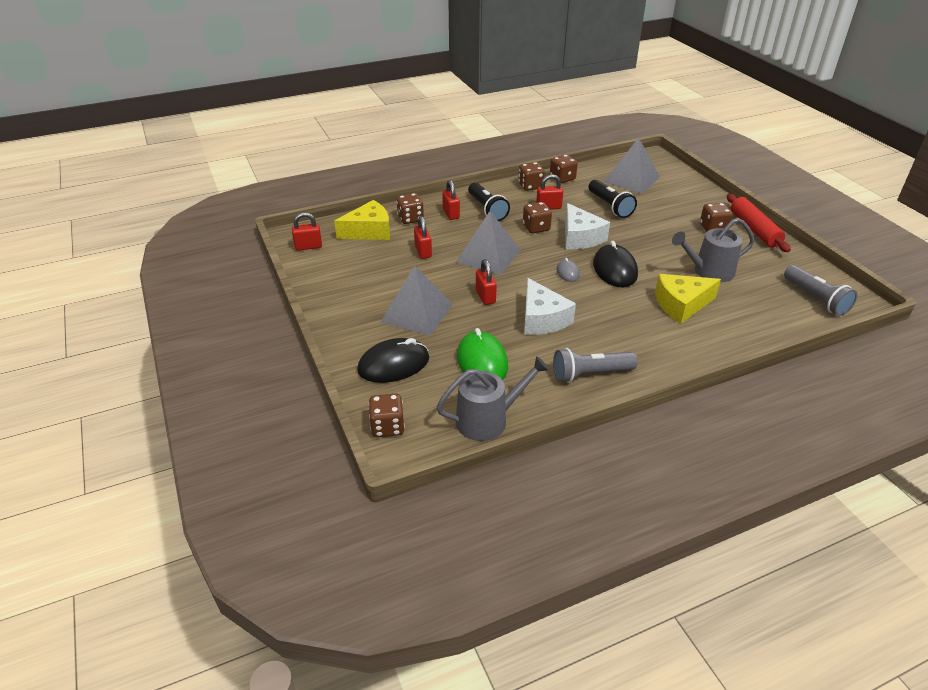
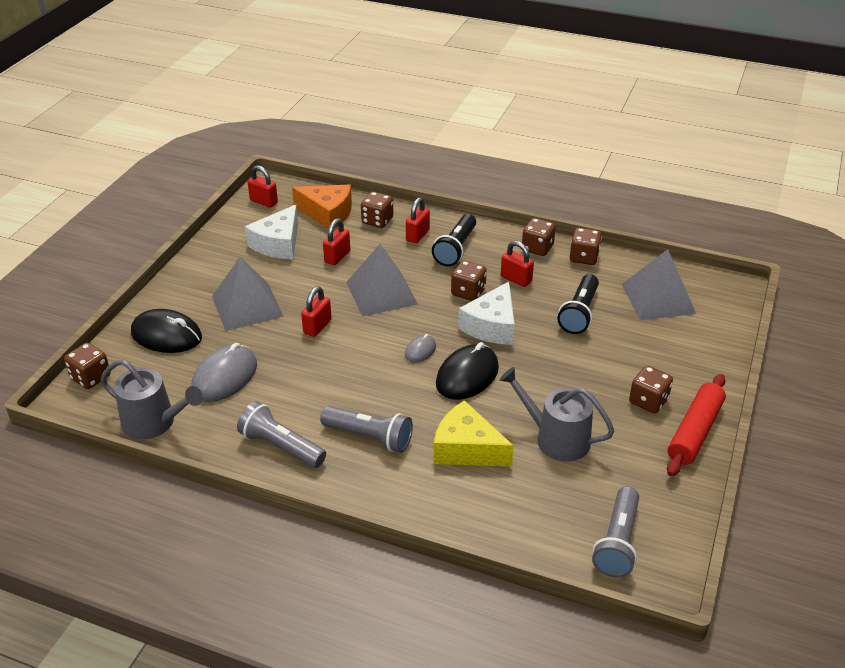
camera: 45 degrees right, 0 degrees up
yellow cheese [334,200,390,240] -> orange cheese [292,185,352,229]
green mouse [457,328,508,380] -> grey mouse [191,343,257,402]
white cheese [524,278,576,335] -> white cheese moved to [245,205,298,259]
none -> grey flashlight [320,406,413,453]

